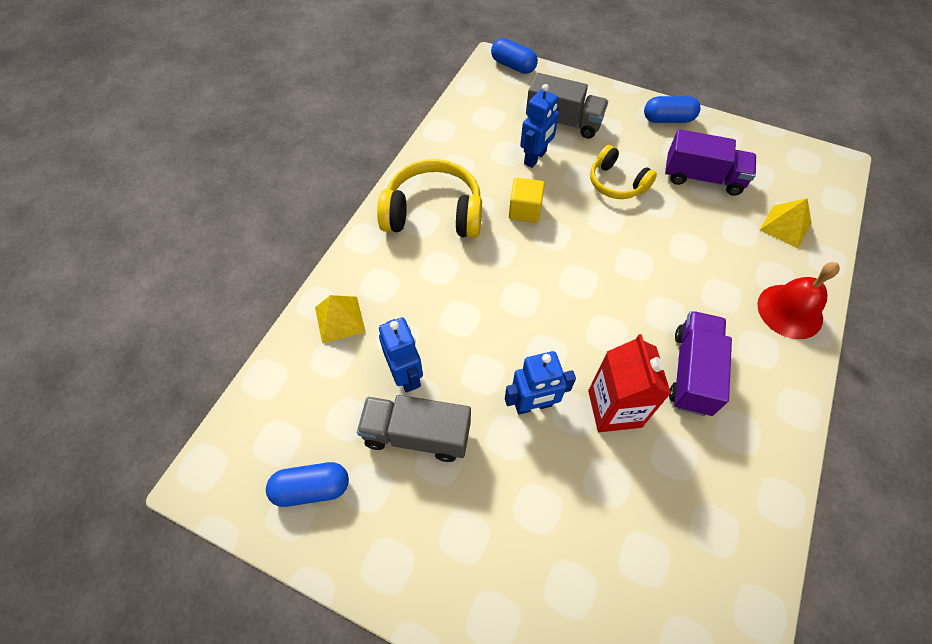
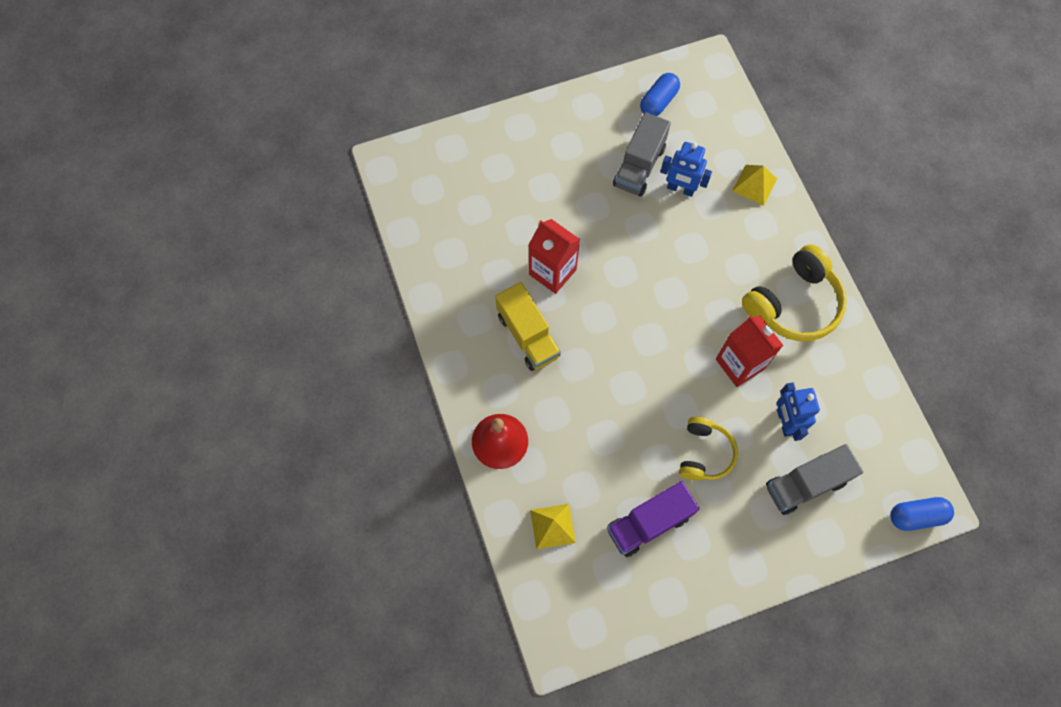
camera: 135 degrees right, 10 degrees up
grey truck [357,395,471,462] -> grey truck turned 150 degrees clockwise [613,112,671,197]
blue robot [505,351,576,415] -> none
yellow cube [509,178,545,223] -> red carton [716,315,784,387]
yellow headphones [590,145,657,199] -> yellow headphones turned 105 degrees clockwise [679,417,738,480]
blue capsule [644,96,701,123] -> none
purple truck [669,311,732,416] -> yellow truck [495,282,561,371]

